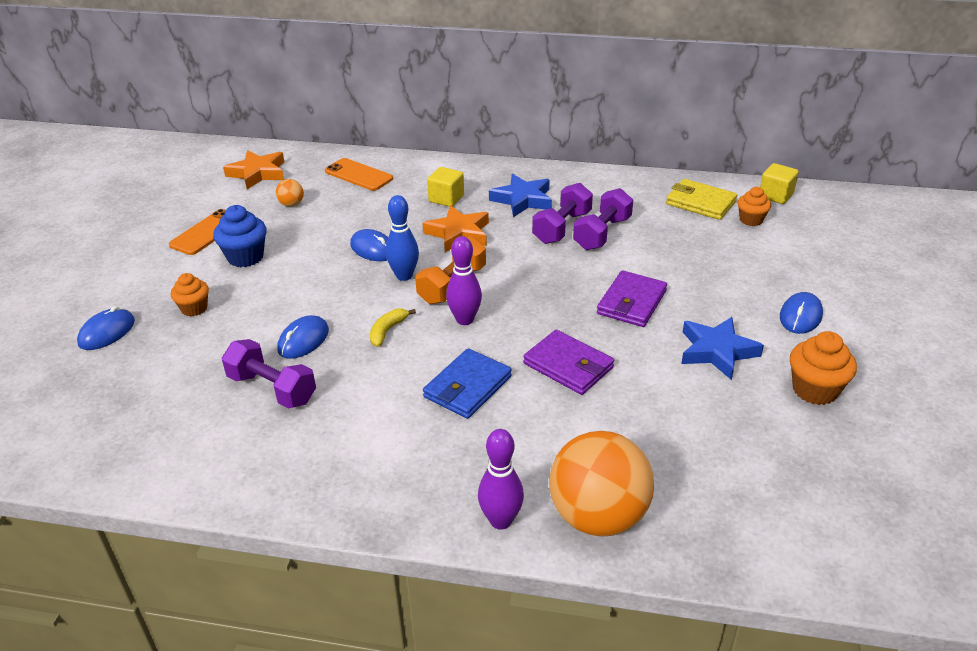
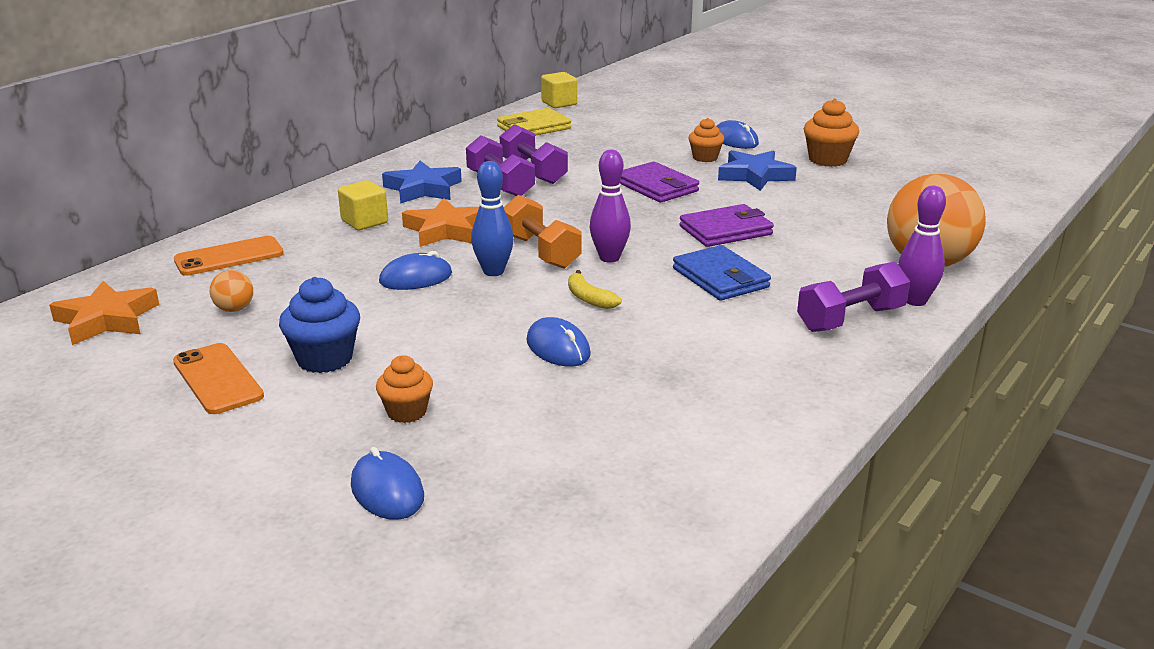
camera: 65 degrees left, 10 degrees down
purple dumbbell [222,339,316,409] -> purple dumbbell moved to [797,262,910,332]
orange cupcake [738,187,771,226] -> orange cupcake moved to [688,118,724,162]

